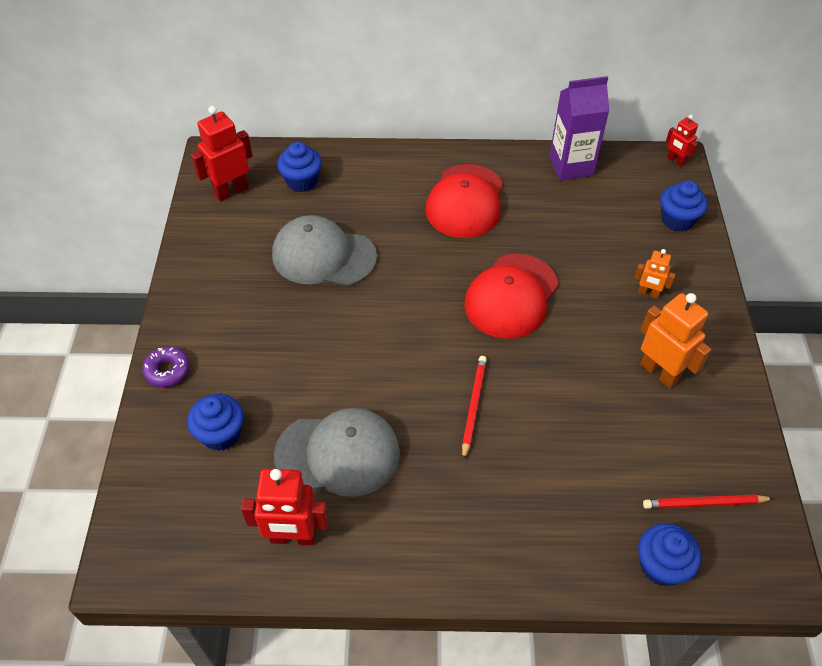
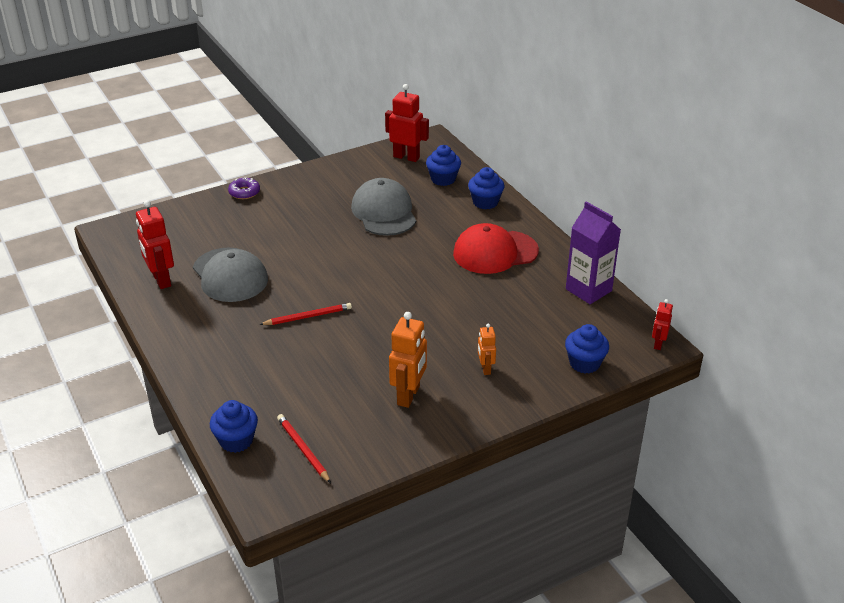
camera: 60 degrees right, 15 degrees down
blue cupcake [187,394,244,451] -> blue cupcake moved to [468,167,504,209]
red cap [464,254,559,339] -> none

